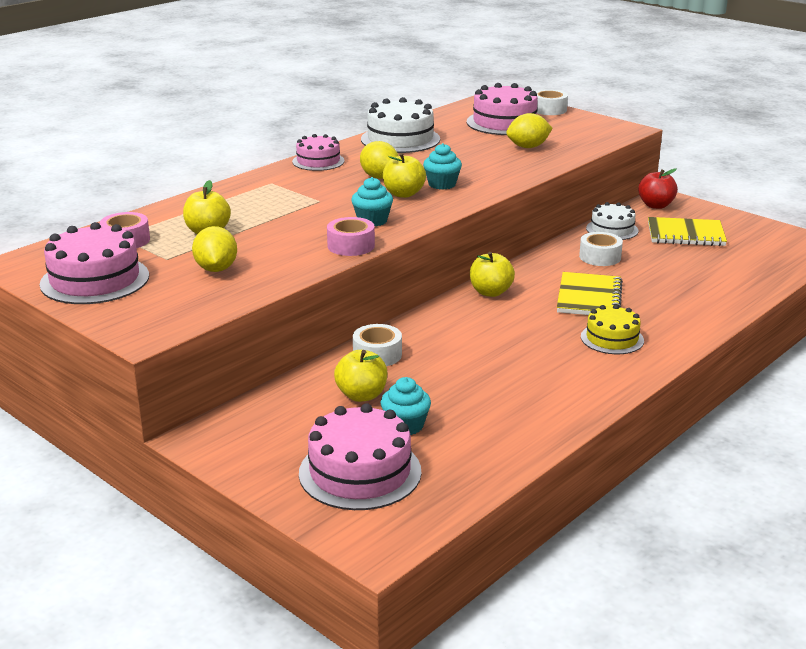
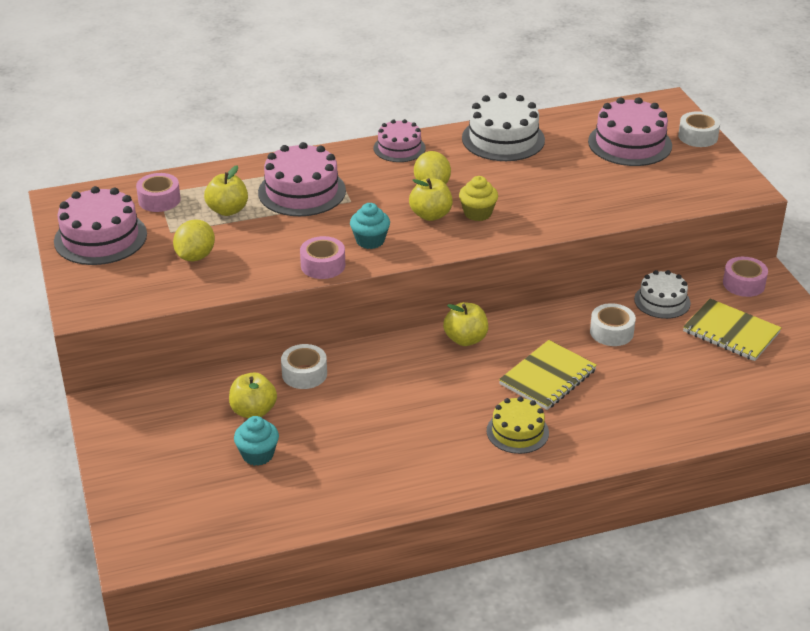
camera: 30 degrees right, 10 degrees up
pink cake [299,403,421,510] -> pink cake moved to [258,142,346,216]
turquoise cupcake [423,143,462,190] -> yellow cupcake [459,176,498,221]
yellow lemon [506,113,553,148] -> none
red apple [638,169,678,209] -> pink tape [723,257,768,297]

